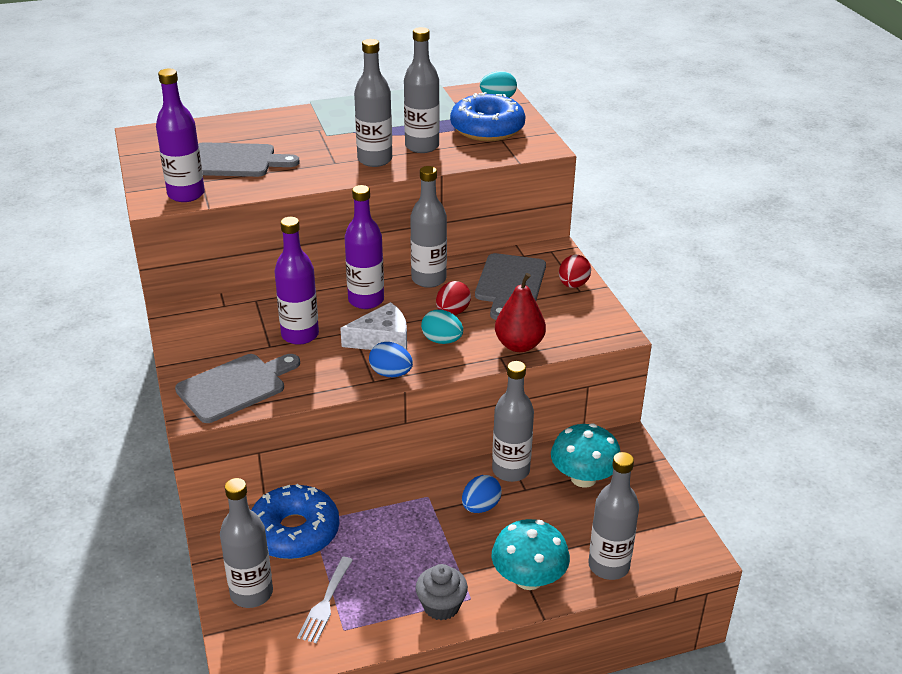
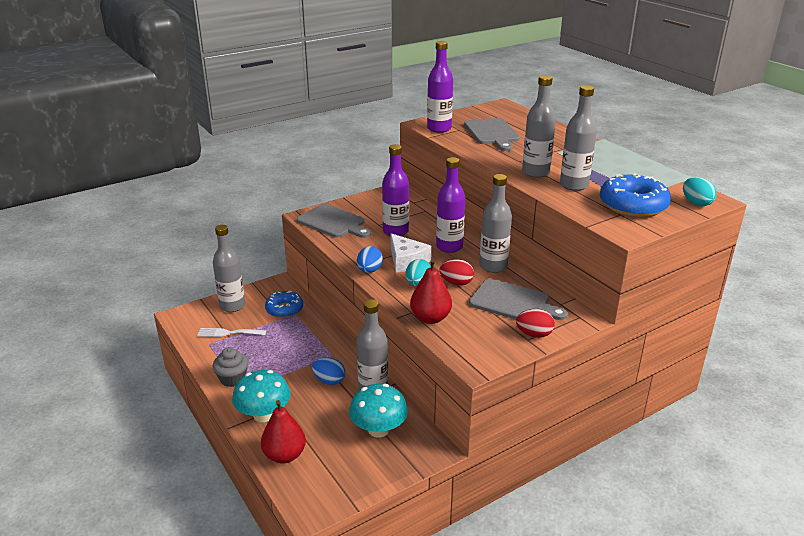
camera: 75 degrees right, 5 degrees down
blue donut [251,484,339,559] -> blue donut [265,290,303,318], size x0.66
grey cutting board [475,253,546,320] -> grey cutting board turned 150 degrees counterclockwise [469,279,568,320]
grey bottle [588,452,639,580] -> red pear [261,400,306,464]

